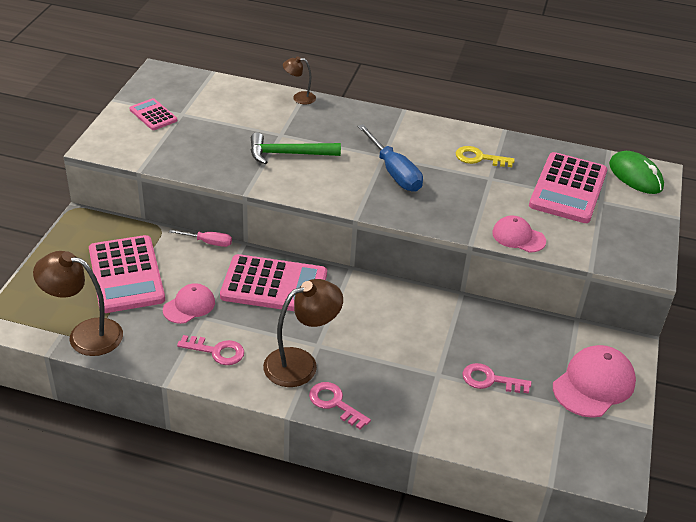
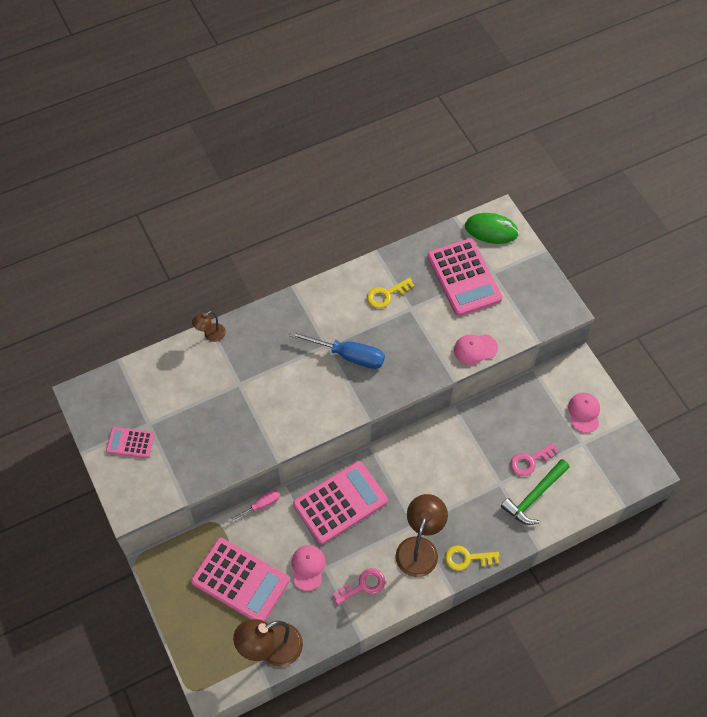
camera: 40 degrees left, 20 degrees up
green hammer [251,132,341,164] -> green hammer moved to [501,459,570,525]
pink key [309,382,371,429] -> yellow key [445,545,500,571]
pink cap [553,345,636,418] -> pink cap [568,392,600,433], size x0.62

